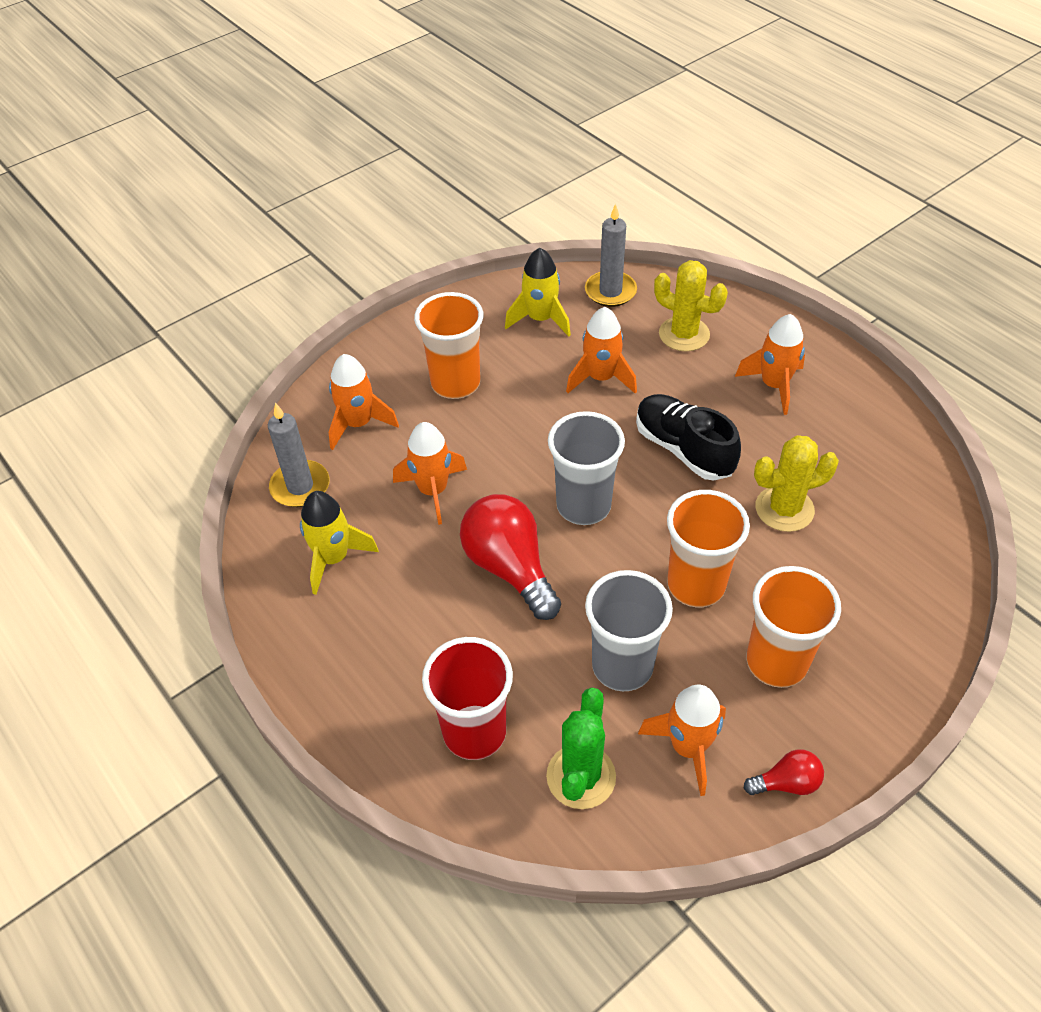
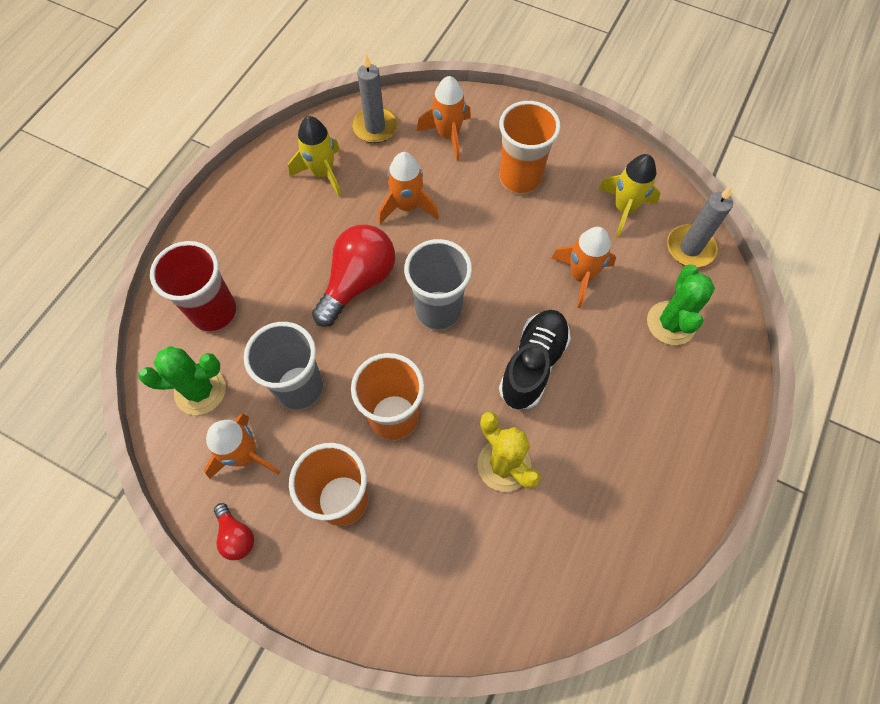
camera: 65 degrees right, 15 degrees up
yellow cactus [654,260,728,351] -> green cactus [647,265,715,345]
orange rocket [735,314,805,415] -> none

